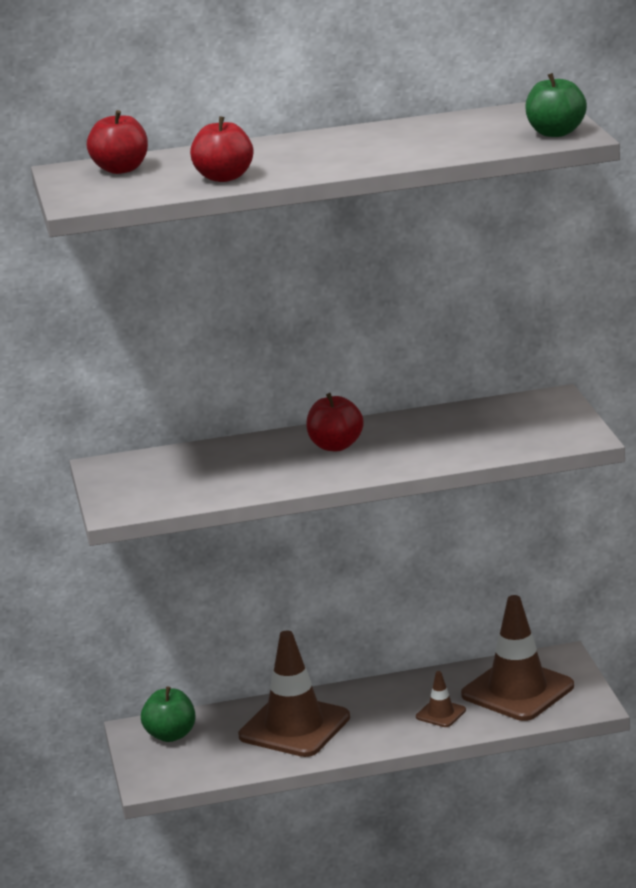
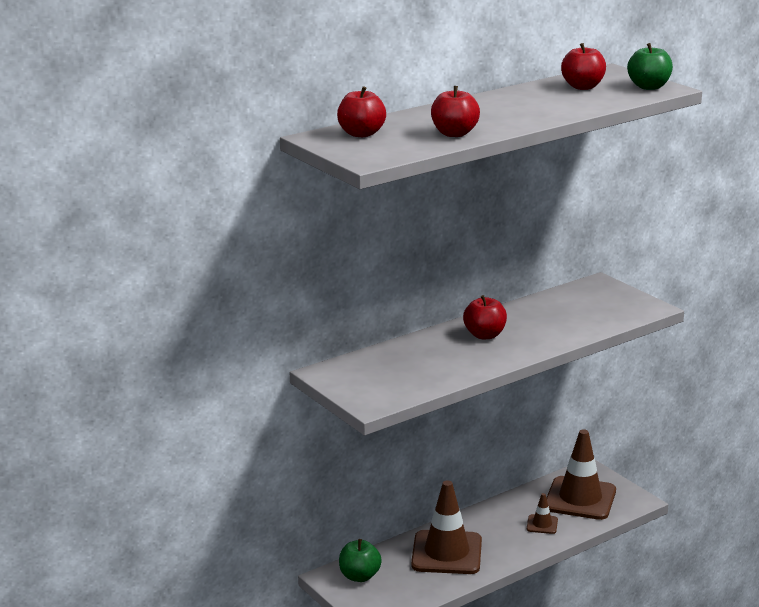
camera: 25 degrees left, 0 degrees up
none -> red apple [561,43,606,90]

